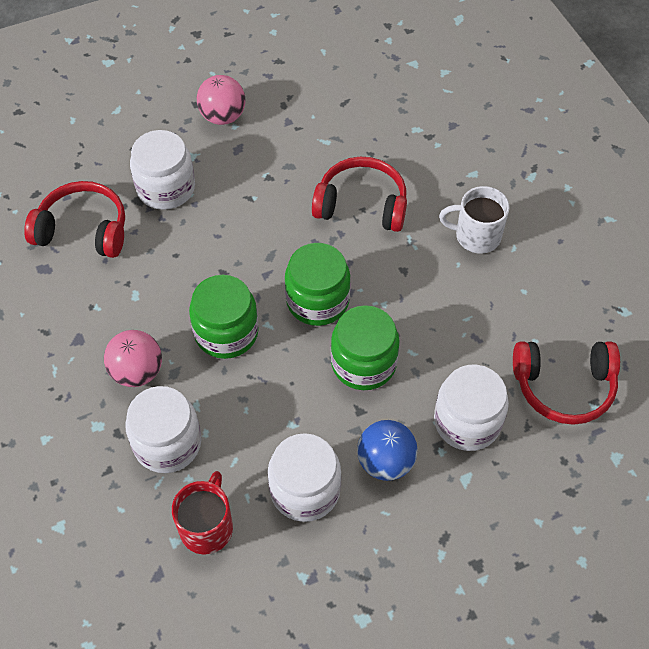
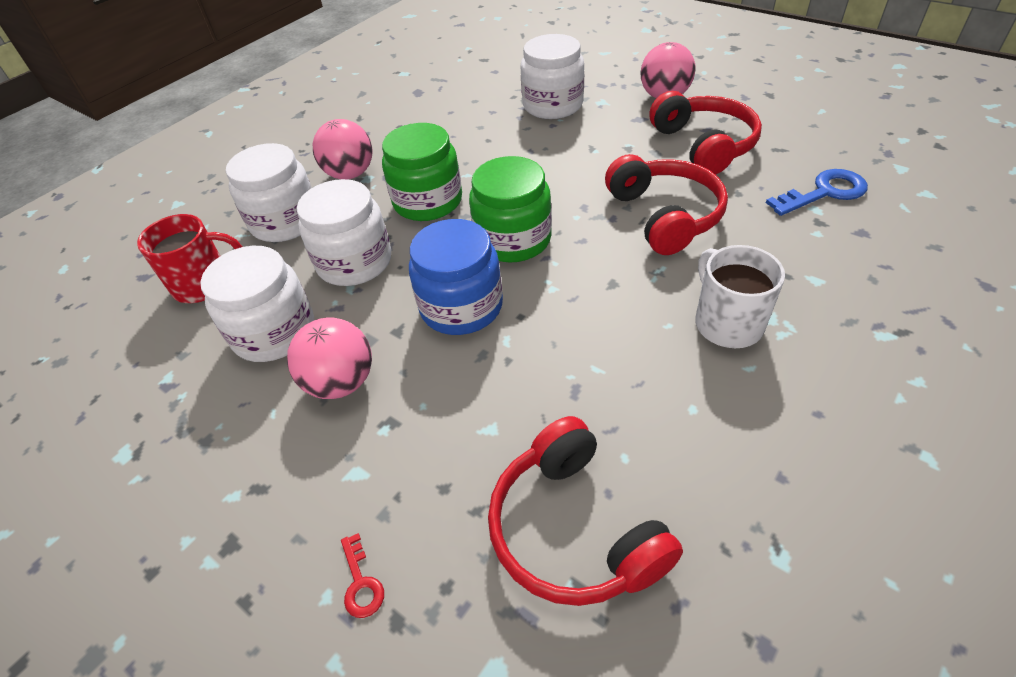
camera: 65 degrees right, 10 degrees down
red headphones [24,181,125,258] -> red headphones moved to [649,91,762,175]
green jar [331,305,400,390] -> blue jar [409,219,503,335]
blue ball [357,420,418,481] -> pink ball [287,318,372,399]
white jar [434,364,509,451] -> white jar moved to [297,179,391,286]
none -> red key [341,533,384,618]
none -> blue key [766,169,868,216]

